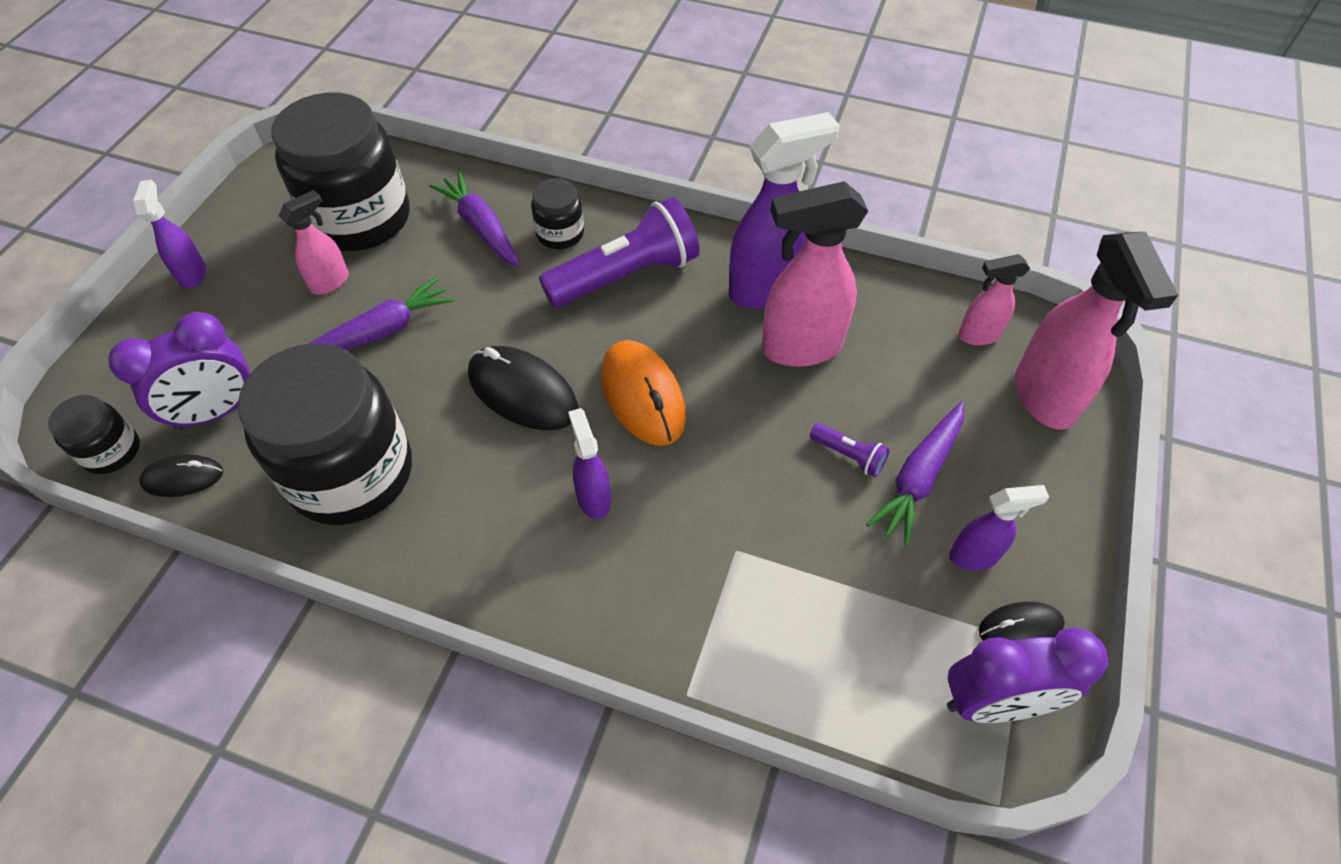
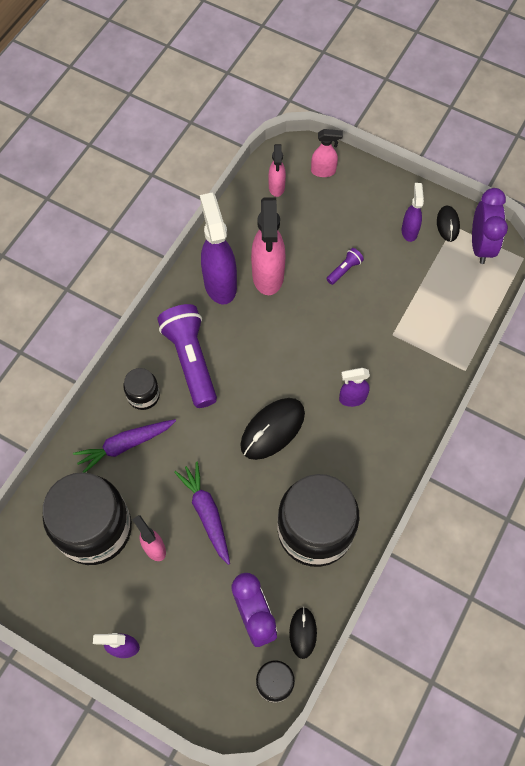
camera: 80 degrees left, 10 degrees up
orange mouse [601,340,686,446] -> none
purple carrot [866,402,964,547] -> none
pink spray bottle [1015,232,1178,429] -> pink spray bottle [311,129,343,177], size x0.54

